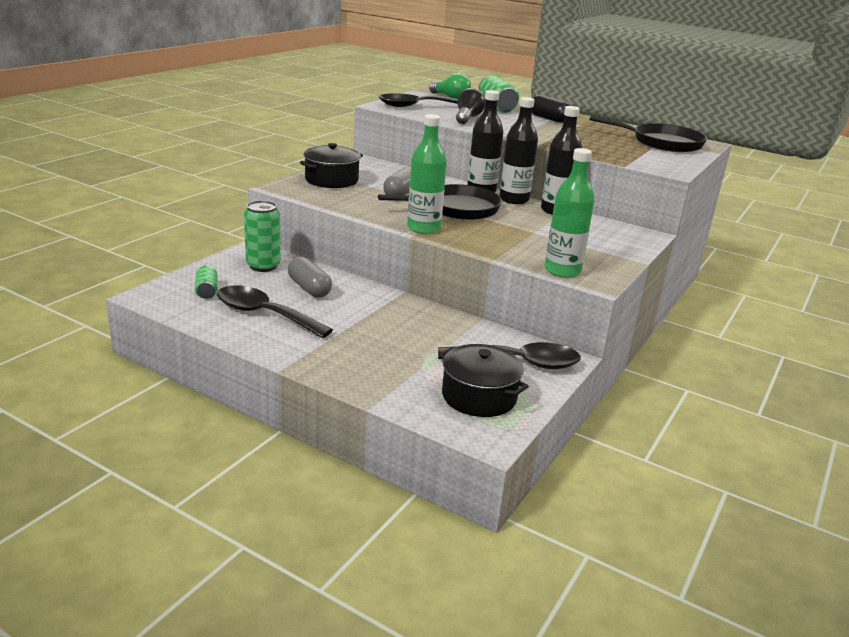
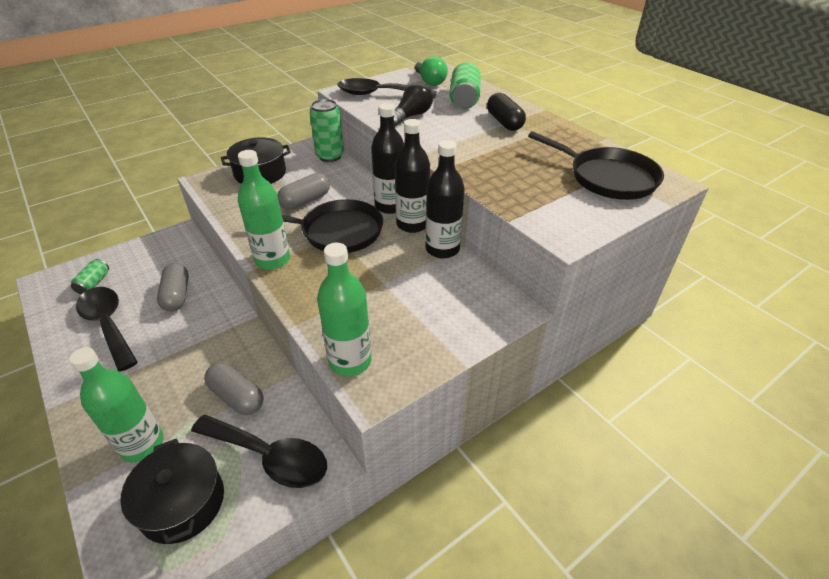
camera: 25 degrees right, 15 degrees up
green can [244,200,281,272] -> green can moved to [310,99,344,162]
none -> green bottle [69,347,164,463]
none -> grey capsule [204,363,264,415]

